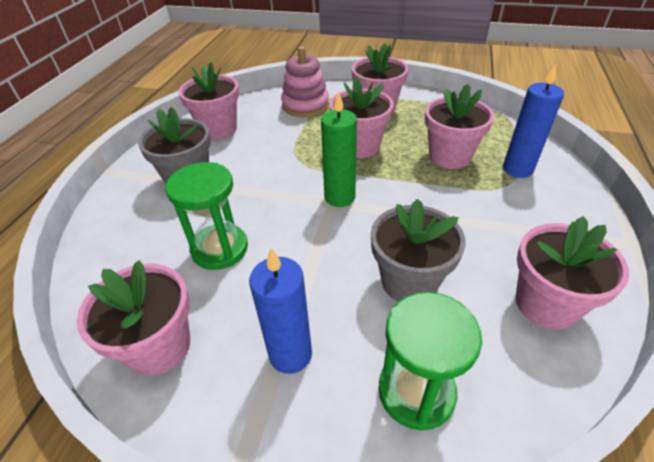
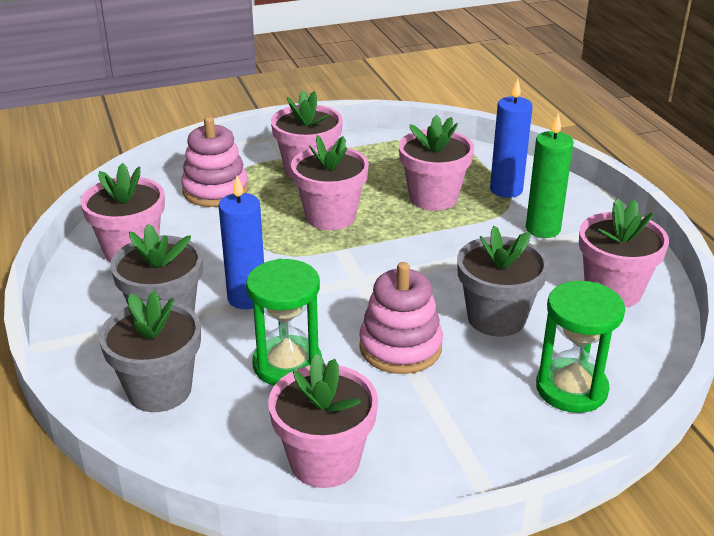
camera: 35 degrees left, 10 degrees down
blue candle [249,248,312,374] -> blue candle moved to [218,176,264,309]
green candle [321,91,357,207] -> green candle moved to [526,113,574,238]
none -> grey flower pot [99,291,201,412]
none -> pink stacking toy [359,262,443,374]

